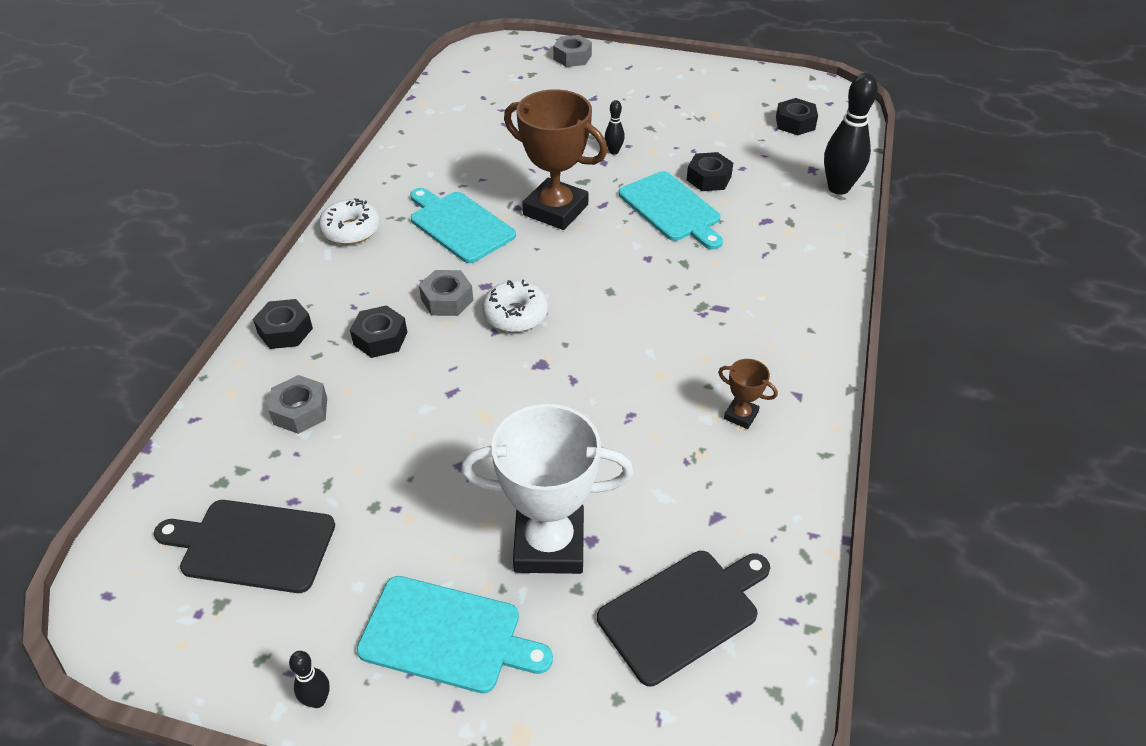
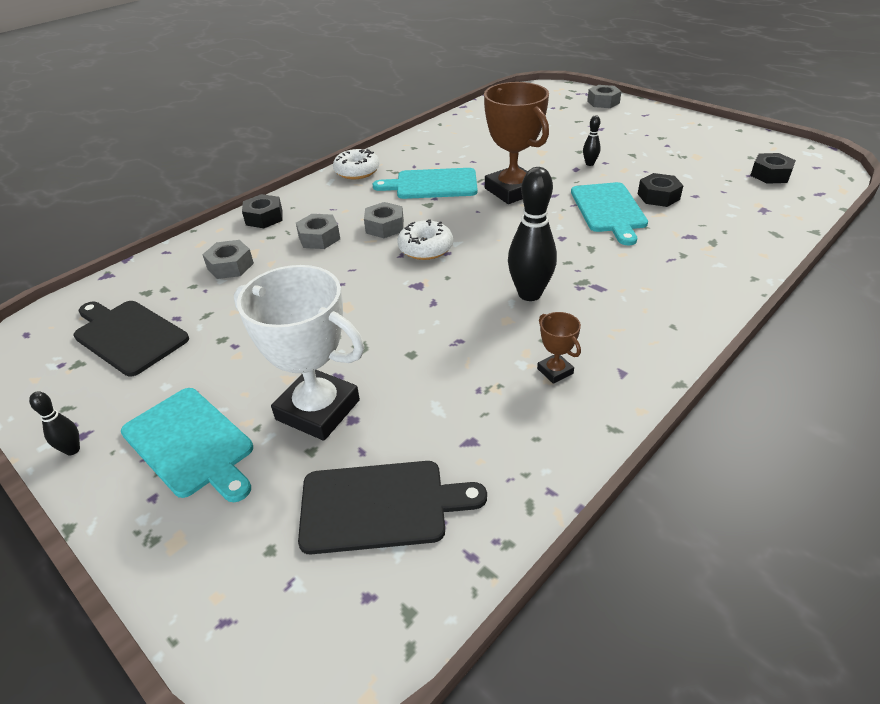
camera: 30 degrees right, 5 degrees down
black nut [350,305,407,358] -> grey nut [296,214,340,249]
turquoise cutting board [410,188,516,263] -> turquoise cutting board turned 75 degrees counterclockwise [373,168,478,199]
black bowling pin [824,73,878,195] -> black bowling pin moved to [508,167,557,301]

